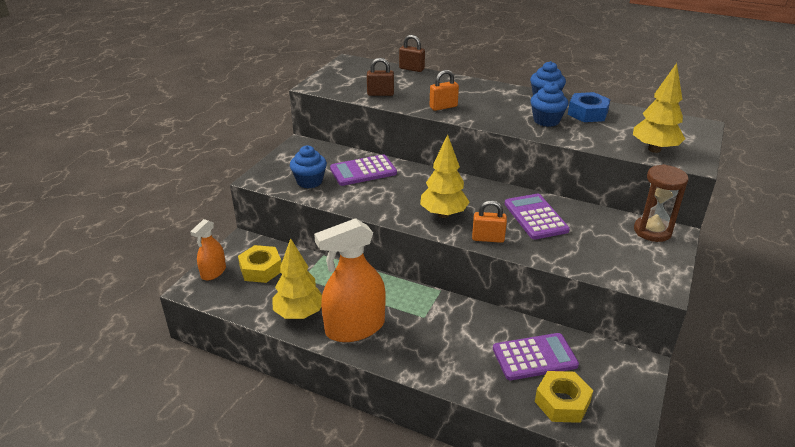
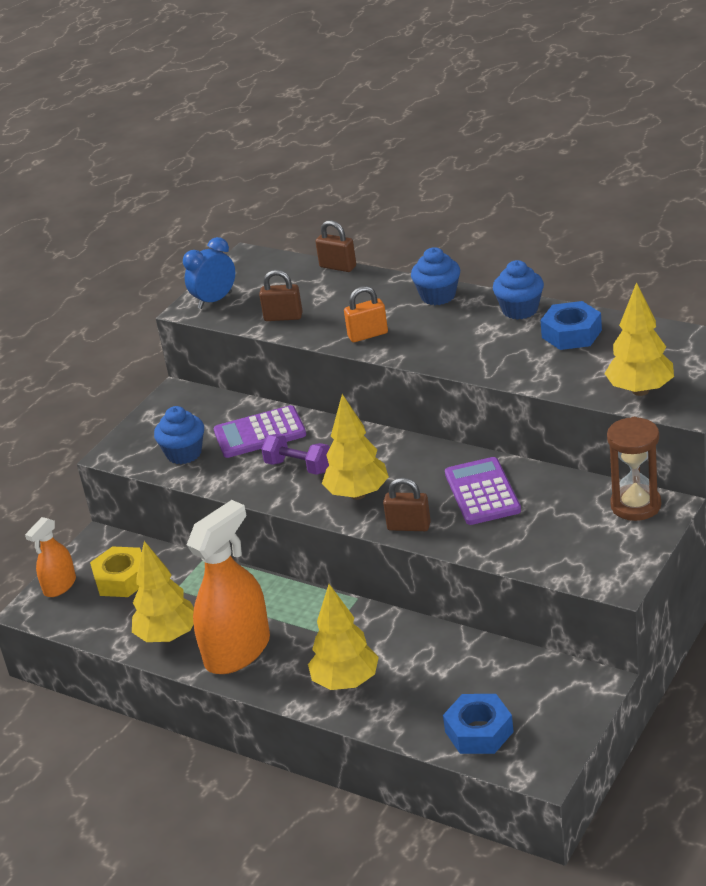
camera: 10 degrees right, 0 degrees up
orange spray bottle [314,218,386,342] -> orange spray bottle turned 150 degrees clockwise [187,500,270,674]
orange padlock [472,200,507,243] -> brown padlock [383,478,431,531]
purple calculator [493,333,579,380] -> none
blue cupcake [531,82,568,127] -> blue cupcake moved to [411,247,460,305]
yellow nut [535,371,593,423] -> blue nut [443,694,514,754]
none -> blue clock [183,237,235,309]
none -> purple dumbbell [261,434,330,475]
none -> yellow tree [308,584,379,690]

